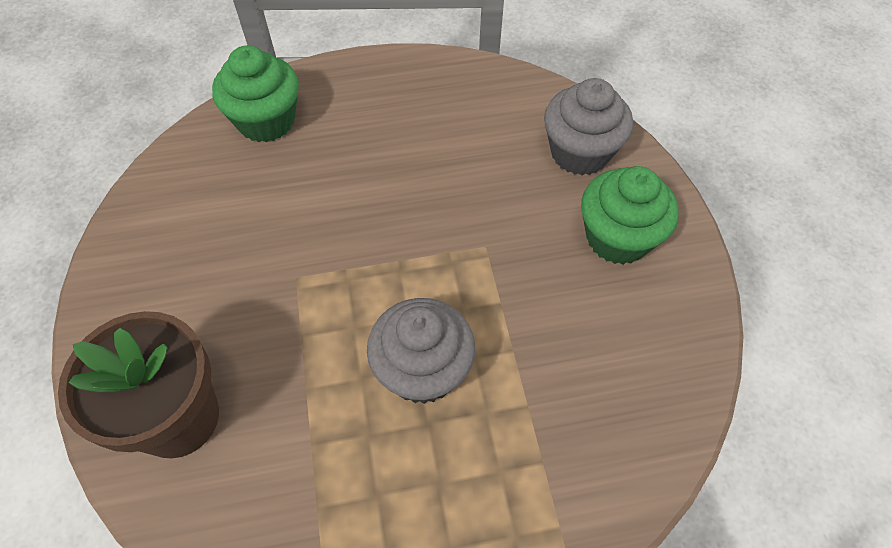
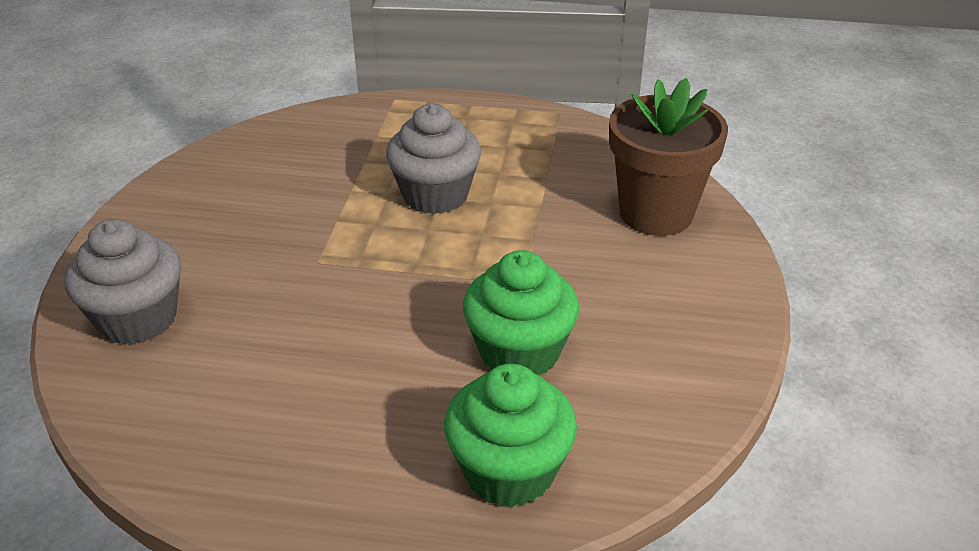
camera: 160 degrees left, 20 degrees down
green cupcake [581,166,679,264] -> green cupcake moved to [463,250,579,376]

